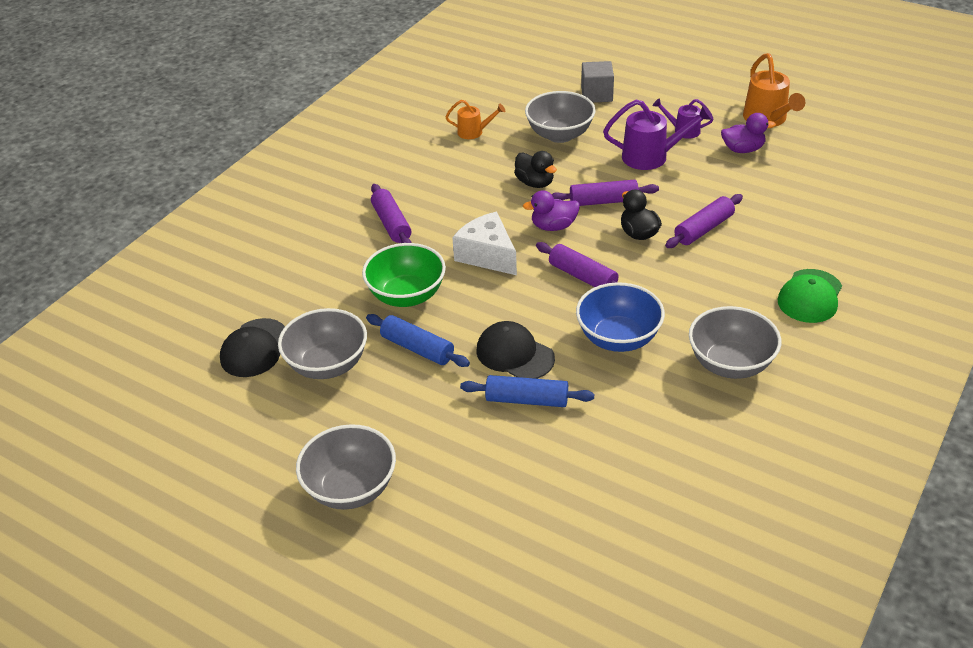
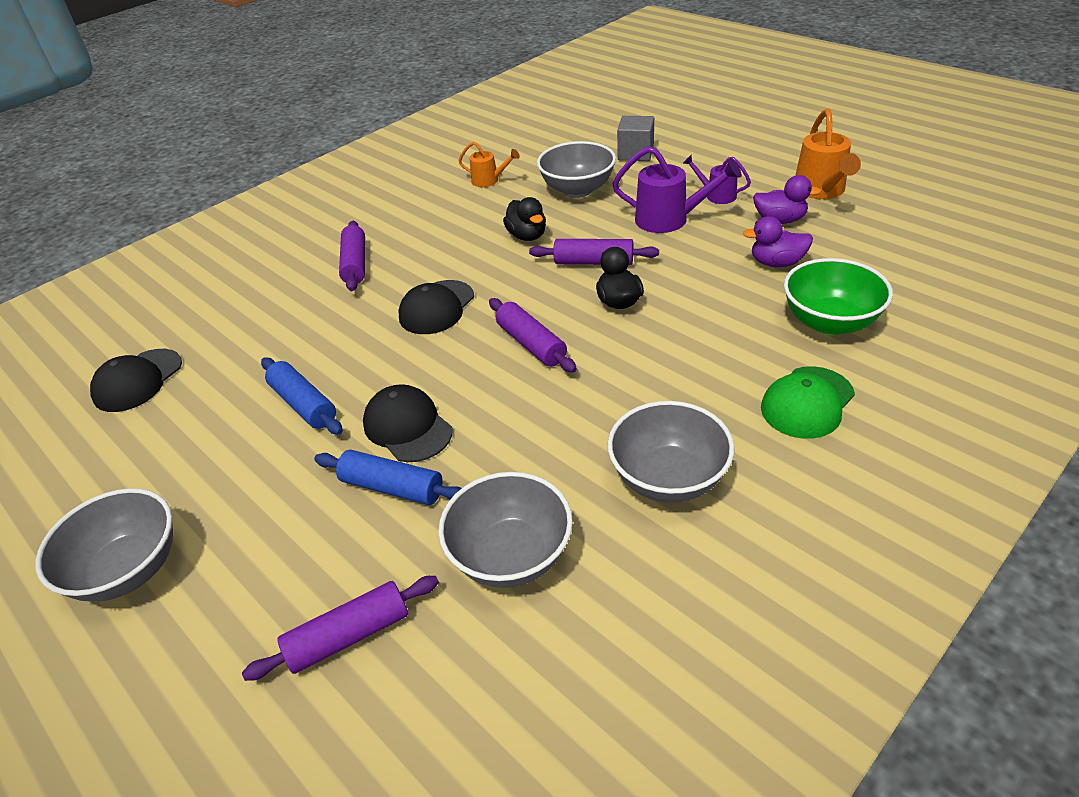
camera: 15 degrees right, 0 degrees up
grey bowl [278,308,367,379] -> grey bowl moved to [438,472,573,588]
green bowl [362,243,446,307] -> green bowl moved to [784,258,893,335]
white cheese [452,212,517,275] -> black cap [398,280,474,334]
purple duck [523,190,580,231] -> purple duck moved to [743,216,813,267]
blue bowl [576,282,665,352] -> none
purple rolling pin [665,194,743,248] -> purple rolling pin moved to [242,576,439,681]

